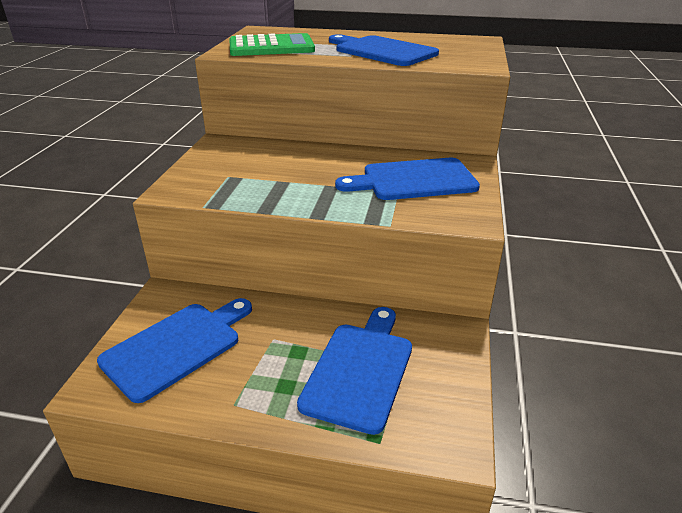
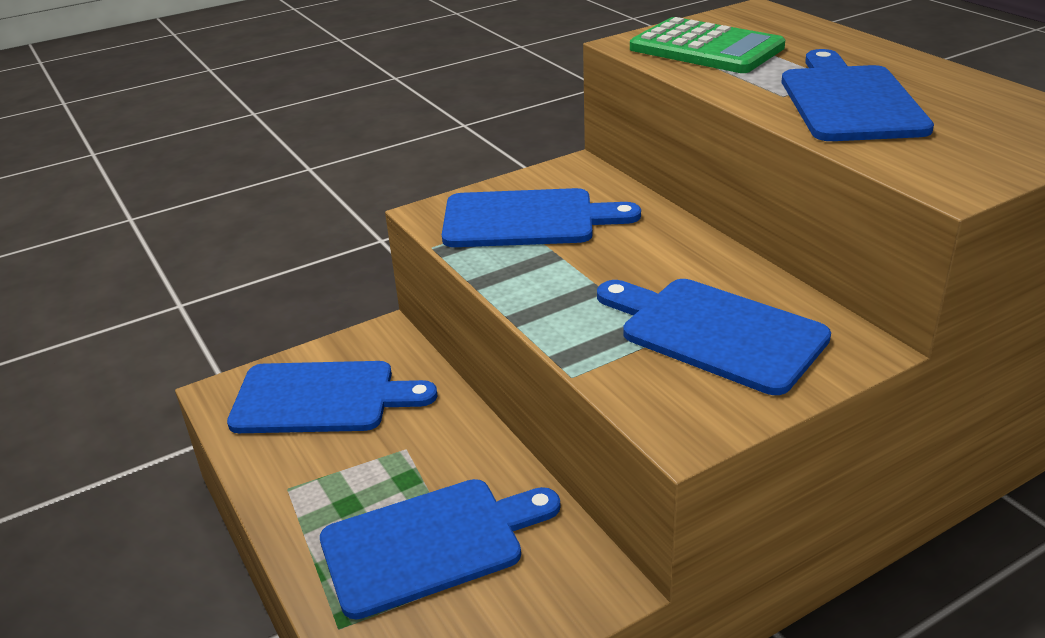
camera: 50 degrees right, 0 degrees up
none -> blue cutting board [442,188,641,247]

